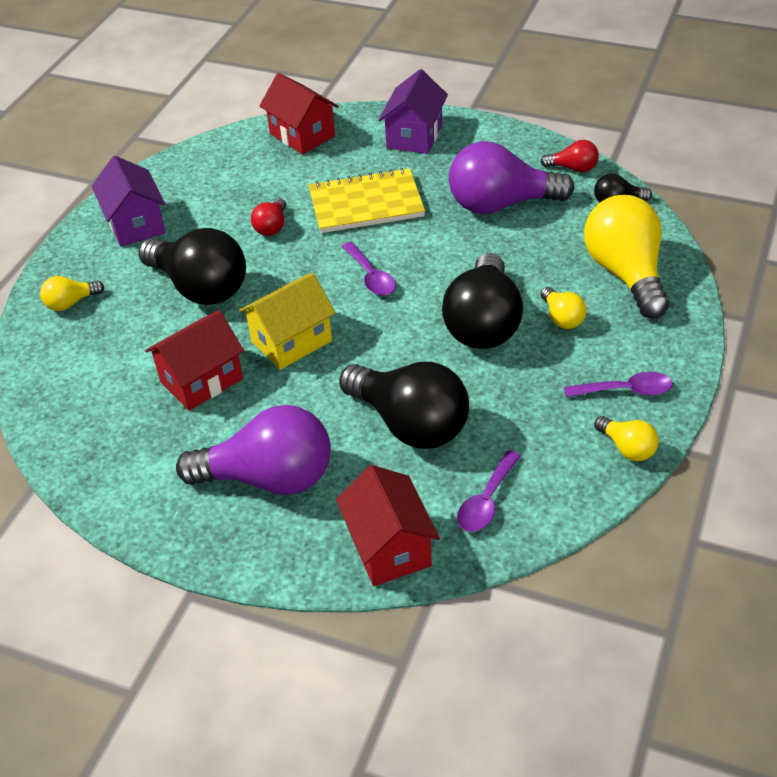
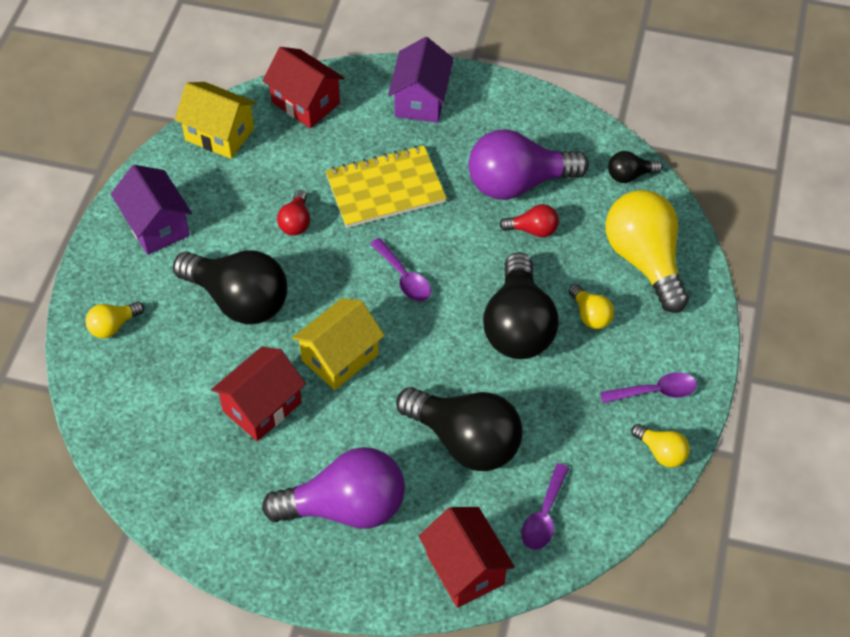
camera: 10 degrees left, 10 degrees up
red light bulb [541,140,599,172] -> red light bulb moved to [499,204,559,237]
none -> yellow house [174,82,256,159]

